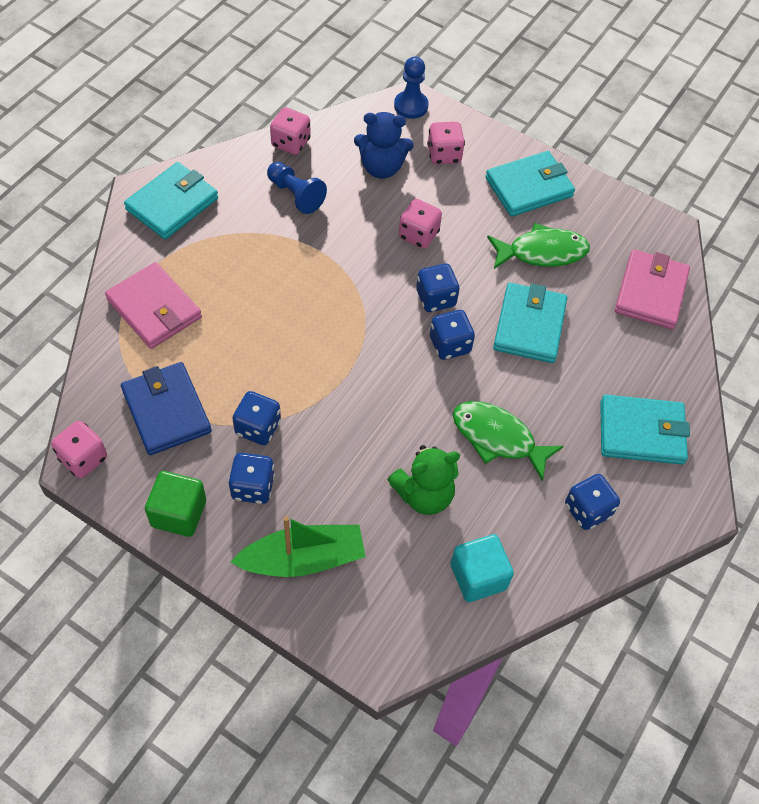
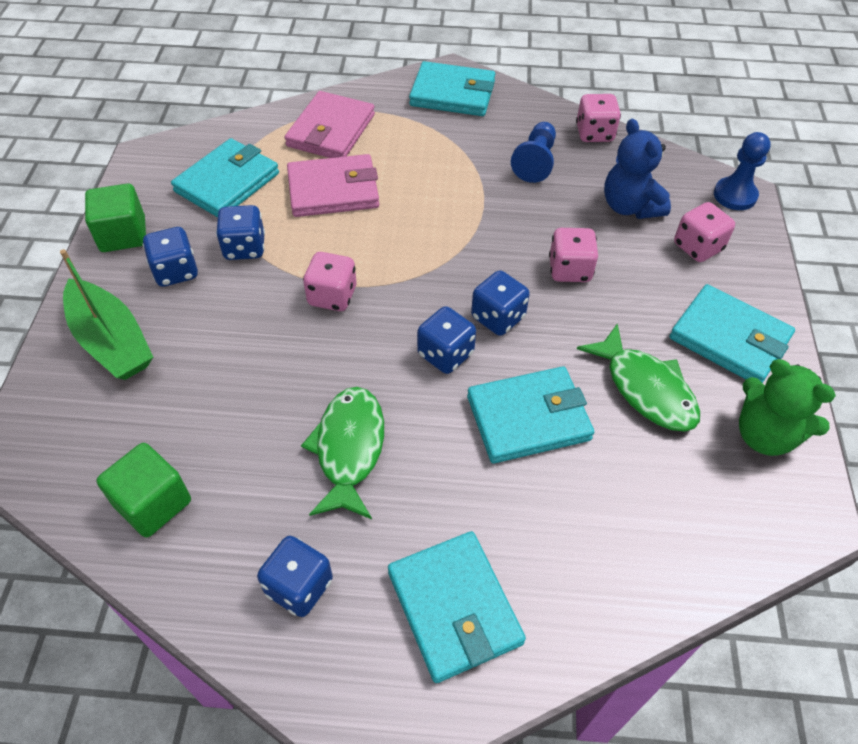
camera: 65 degrees right, 5 degrees down
pink dice [51,421,107,478] -> pink dice moved to [303,252,356,311]
blue wallet [121,362,212,455] -> turquoise wallet [171,138,279,217]
green teddy bear [388,445,460,515] -> green teddy bear moved to [739,359,836,456]
turquoise cube [451,534,514,602] -> green cube [96,443,191,538]
pink wallet [615,250,690,329] -> pink wallet moved to [287,154,379,217]

